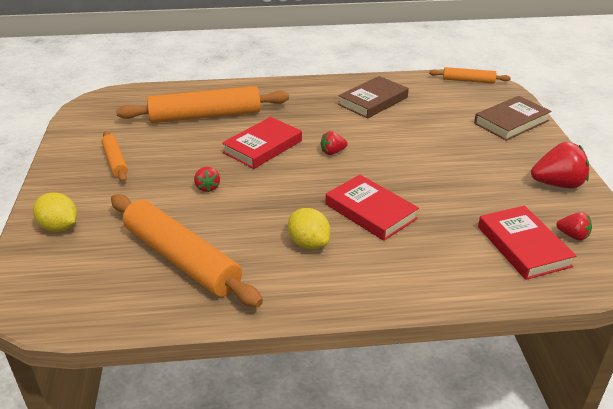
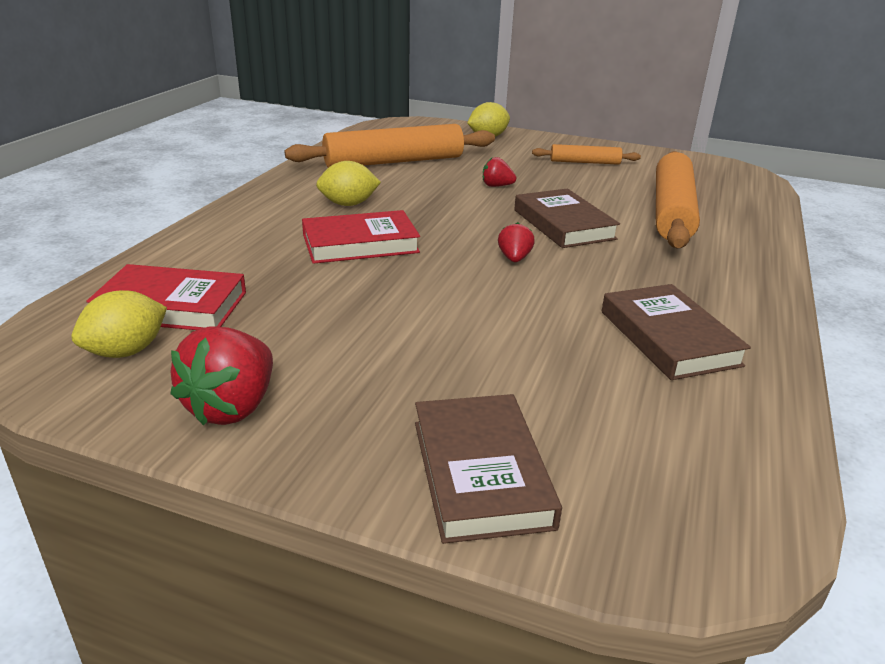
camera: 115 degrees right, 5 degrees down
red book [222,117,302,169] -> brown book [514,189,620,248]
orange rolling pin [429,67,511,84] -> none
red strawberry [556,212,592,241] -> yellow lemon [72,290,167,358]

